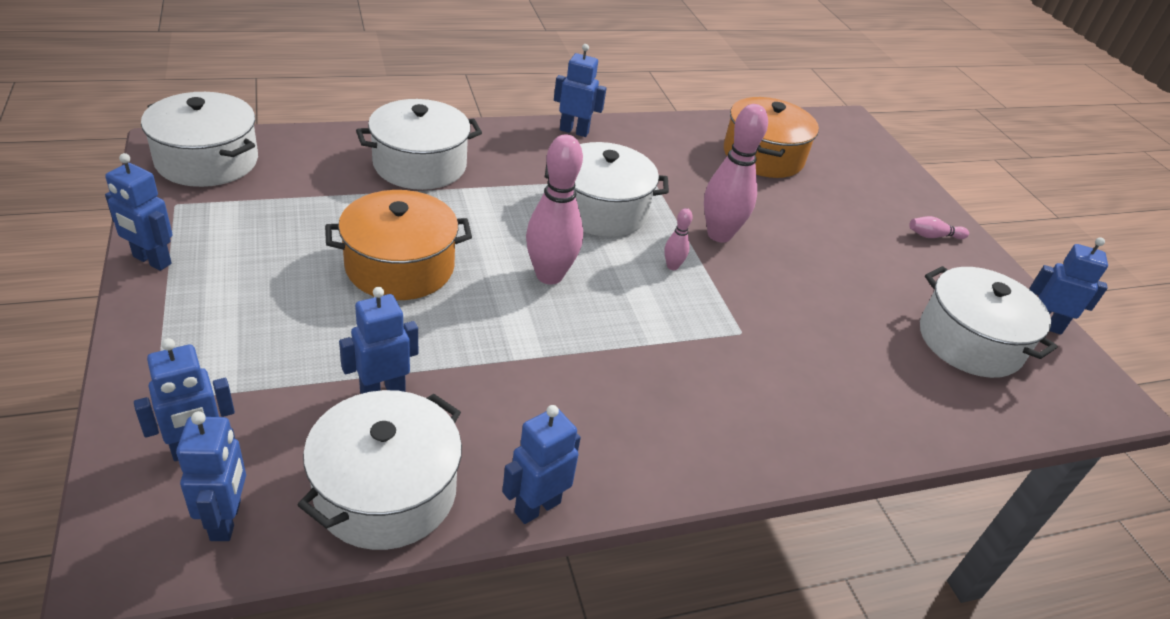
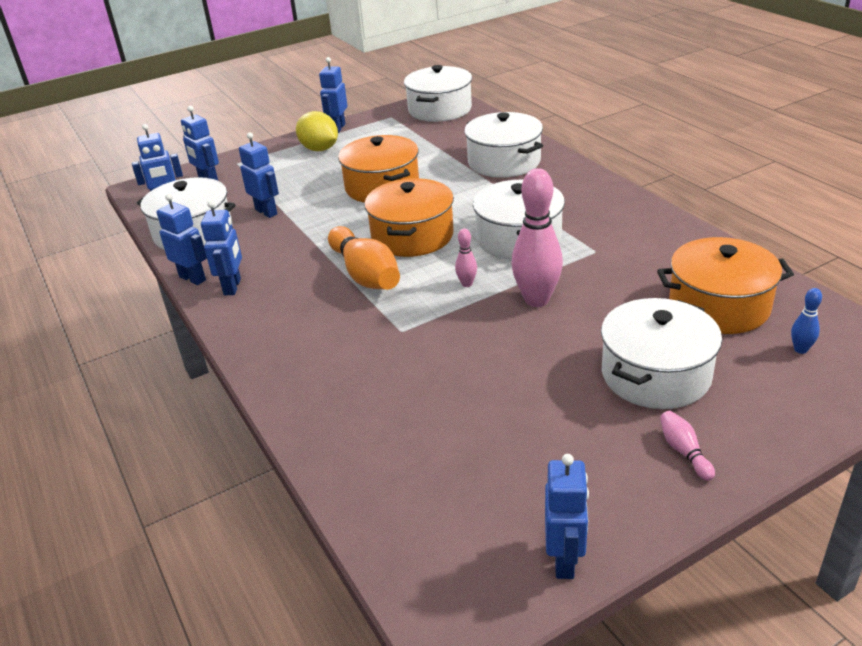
camera: 85 degrees right, 5 degrees down
pink bowling pin [526,134,583,285] -> orange pot [364,178,454,257]
blue robot [554,44,607,137] -> blue robot moved to [201,200,242,295]
white pot [920,266,1057,378] -> white pot moved to [601,298,722,409]
none -> yellow lemon [296,111,338,151]
none -> orange bowling pin [328,226,400,290]
none -> blue bowling pin [791,288,822,354]

